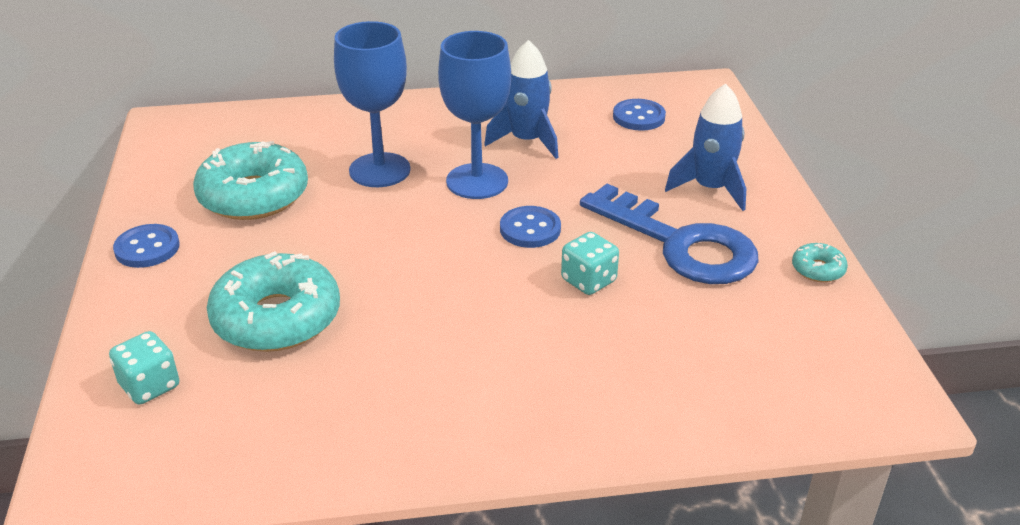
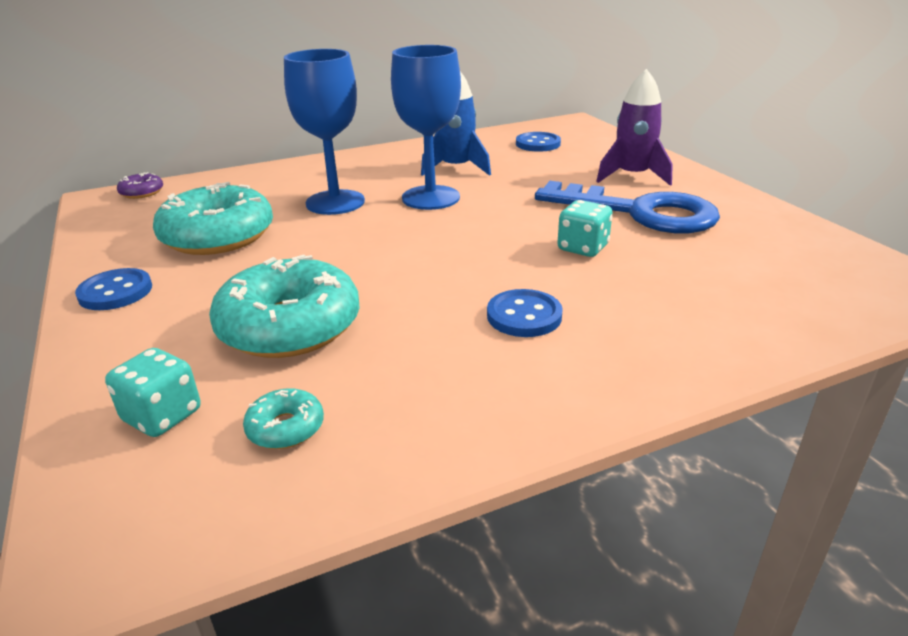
camera: 15 degrees left, 5 degrees down
blue button [500,206,561,248] -> blue button moved to [487,289,563,337]
blue rocket [665,83,746,211] -> purple rocket [596,69,673,186]
turquoise donut [792,243,848,282] -> turquoise donut moved to [243,388,324,449]
none -> purple donut [117,172,163,199]

